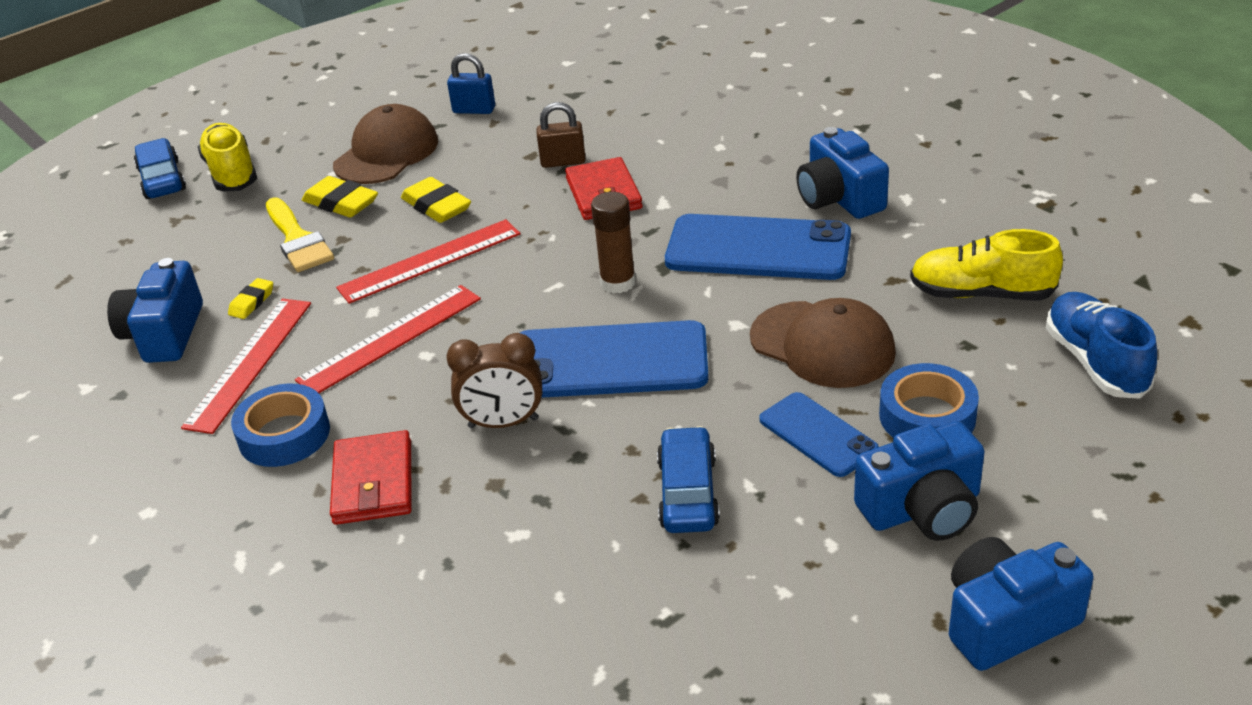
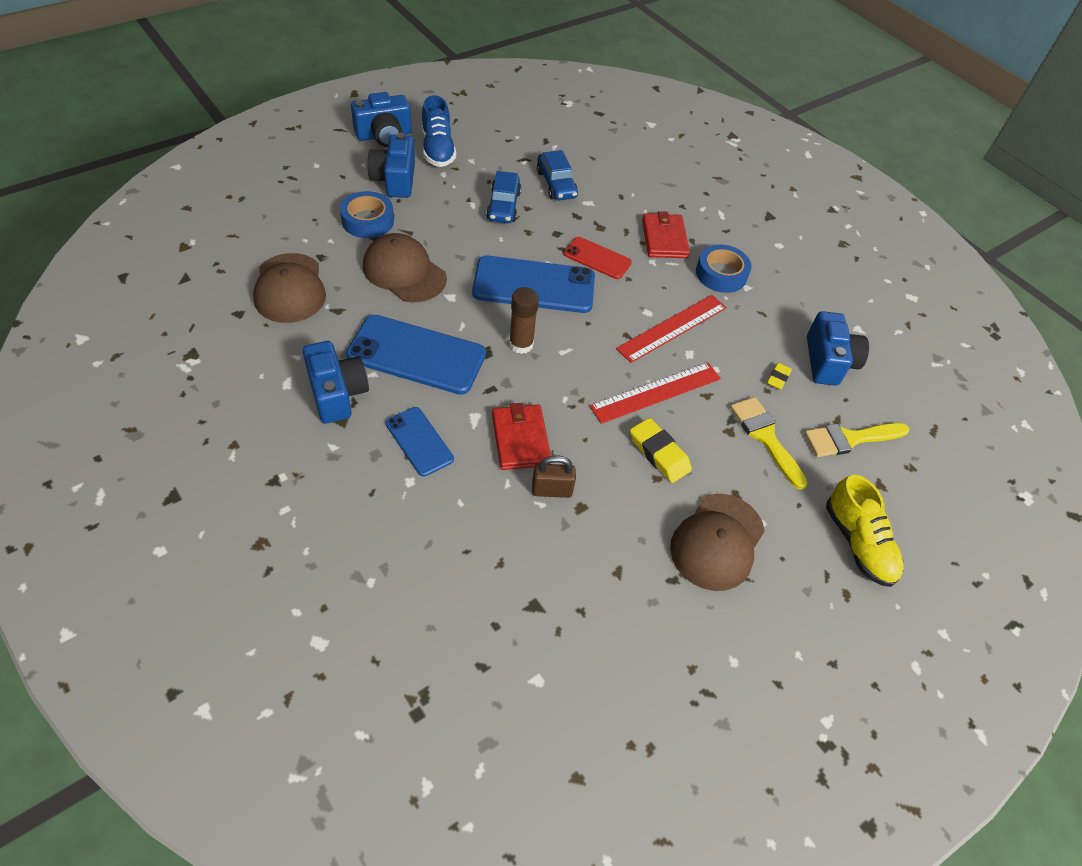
camera: 175 degrees right, 15 degrees up
blue car [134,138,186,199] -> blue car moved to [537,150,578,201]
red ruler [181,298,311,434] -> none
yellow eraser [302,176,378,217] -> none
brown clock [446,333,542,428] -> red phone [564,237,632,279]
blue padlock [447,53,495,114] -> none
blue phone [759,392,879,477] -> blue phone moved to [386,407,454,477]
blue camera [854,422,985,541] -> blue camera turned 75 degrees counterclockwise [367,133,415,198]
yellow shoe [910,229,1063,301] -> brown cap [253,253,326,323]
blue shoe [1046,292,1157,399] -> blue shoe moved to [422,95,456,167]
none -> yellow brush [804,423,910,457]

